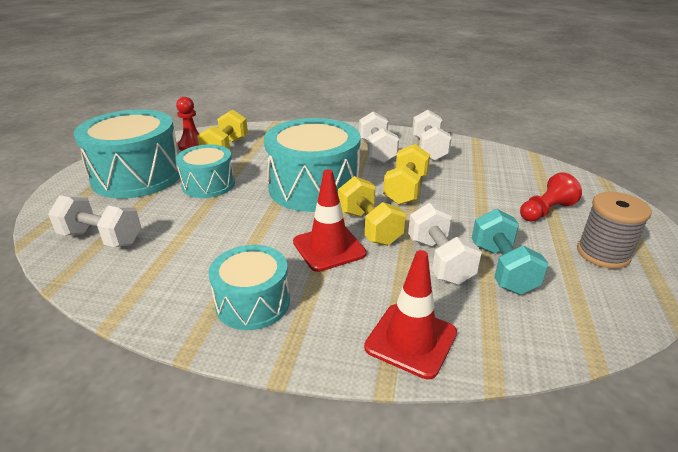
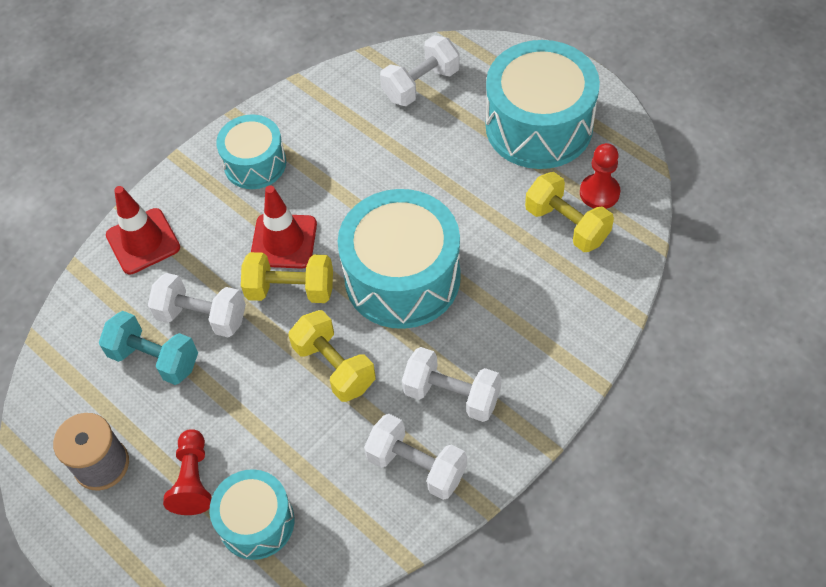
camera: 125 degrees right, 25 degrees up
turquoise drum [176,144,235,198] -> turquoise drum moved to [209,469,294,560]

